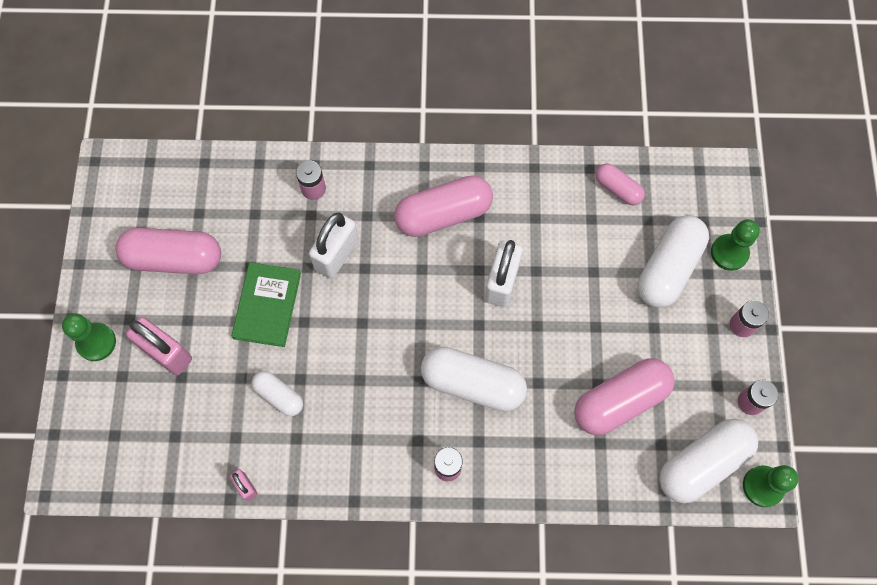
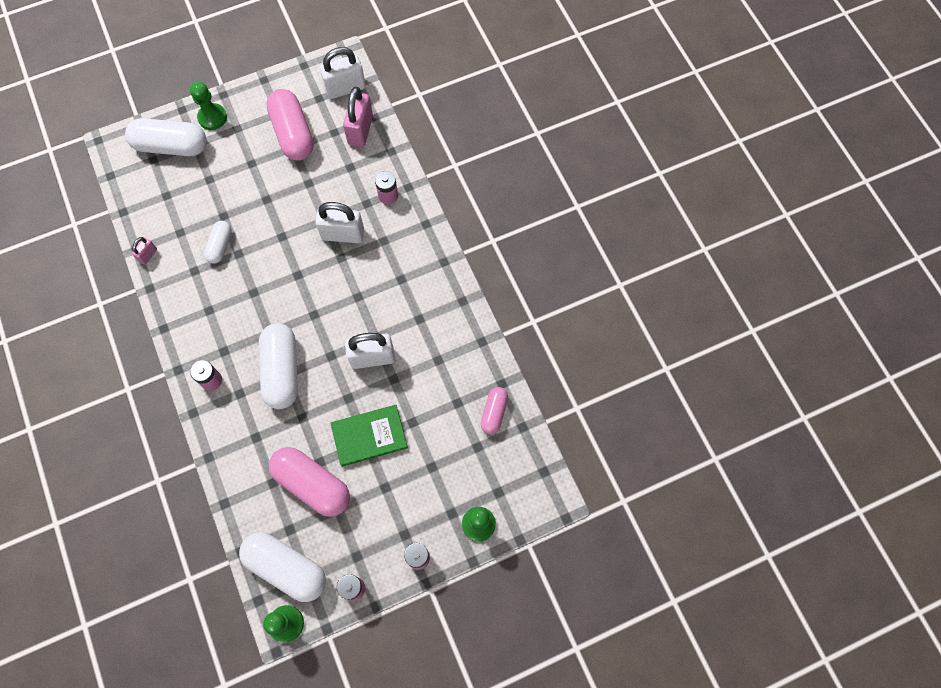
camera: 65 degrees right, 0 degrees up
pink padlock [126,317,192,375] -> pink padlock moved to [343,87,373,147]
green book [231,262,301,347] -> green book moved to [330,405,408,467]
pink capsule [394,176,493,237] -> none
white capsule [638,215,709,308] -> white capsule moved to [125,118,207,156]
none -> white padlock [320,47,366,99]

